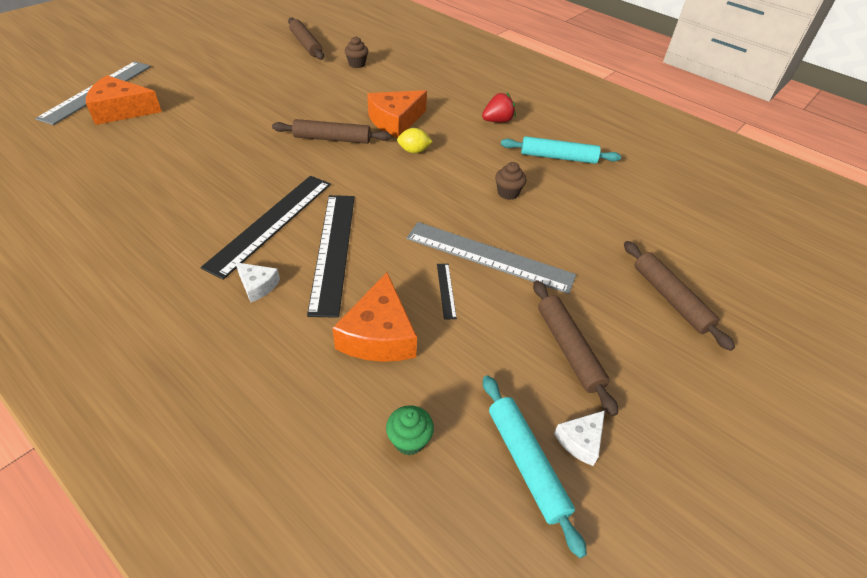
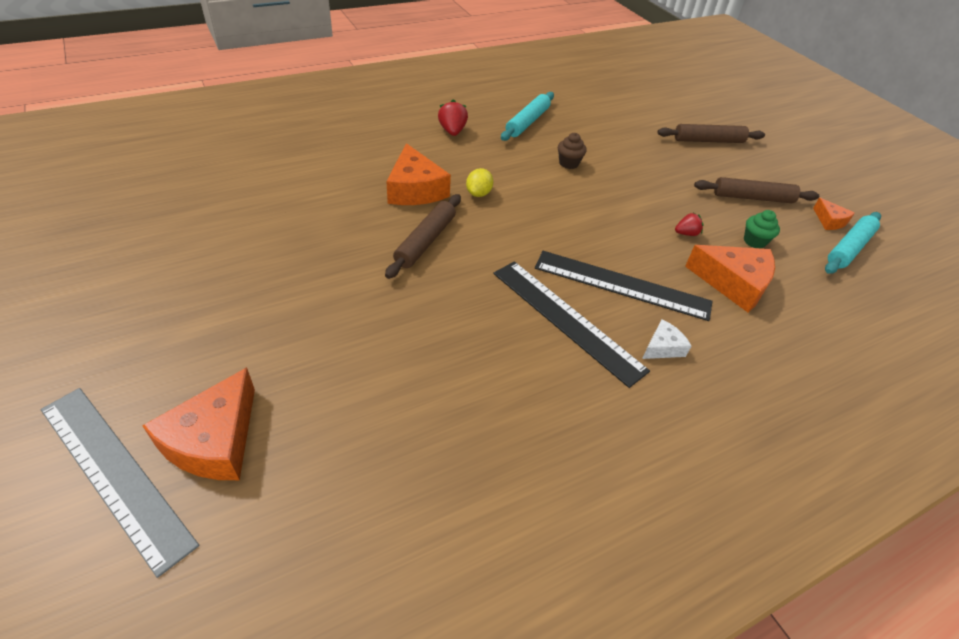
camera: 70 degrees left, 0 degrees up
brown rolling pin [288,17,324,60] -> none
brown cupcake [345,36,368,68] -> none
green cupcake [386,405,434,455] -> green cupcake moved to [744,210,780,248]
grey ruler [406,222,576,294] -> none
black ruler [437,264,457,320] -> red strawberry [675,213,704,236]
turquoise rolling pin [483,375,587,558] -> turquoise rolling pin turned 45 degrees counterclockwise [825,212,881,274]
white cheese [554,410,605,466] -> orange cheese [813,198,855,230]

